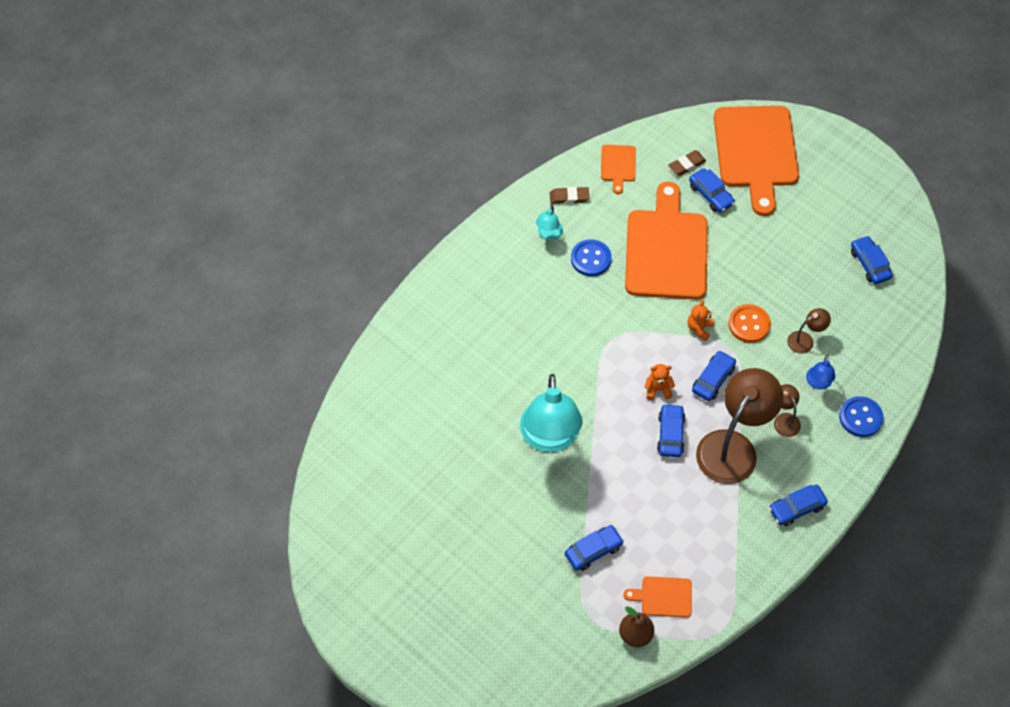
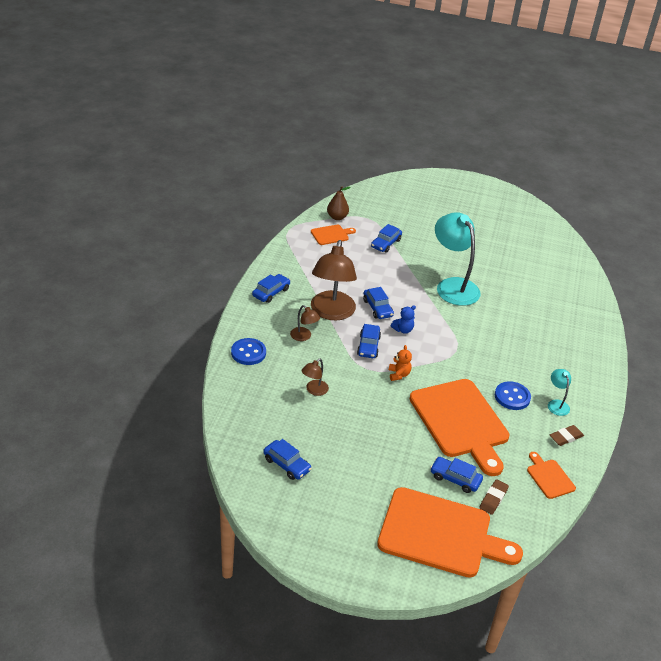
camera: 150 degrees right, 20 degrees down
orange teddy bear [644,364,675,400] -> blue teddy bear [391,305,416,334]
orange cutting board [714,106,799,216] -> orange cutting board turned 135 degrees clockwise [377,487,523,578]
orange button [728,304,771,343] -> none
blue lamp [806,355,835,390] -> none

